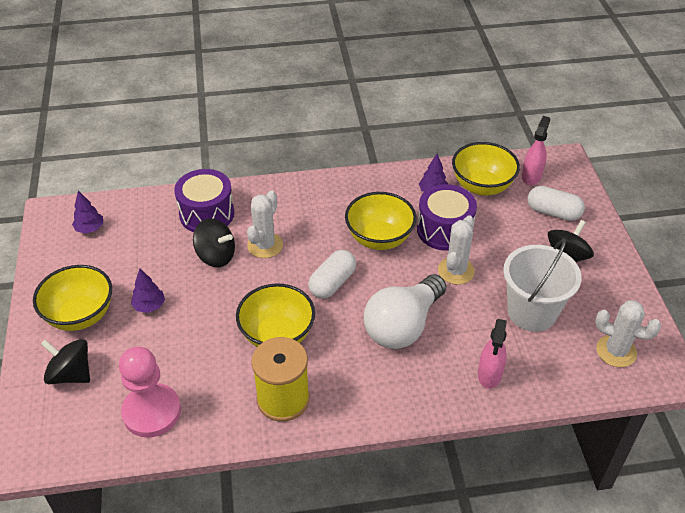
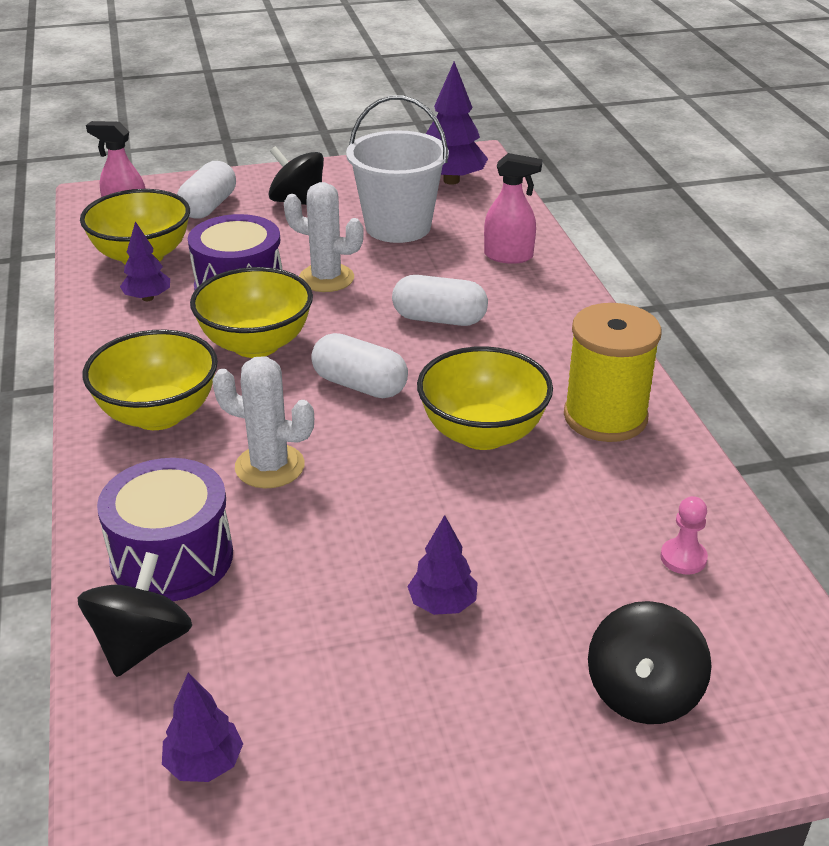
camera: 95 degrees left, 10 degrees down
yellow bowl [33,265,112,331] -> yellow bowl moved to [83,330,218,430]
pink pawn [119,347,181,438] -> pink pawn [660,496,708,574], size x0.44
black spinning top [193,218,235,267] -> black spinning top moved to [77,552,192,677]
white light bulb [364,274,446,349] -> white capsule [392,275,488,326]
white cactus [595,300,661,367] -> purple tree [426,62,488,185]

